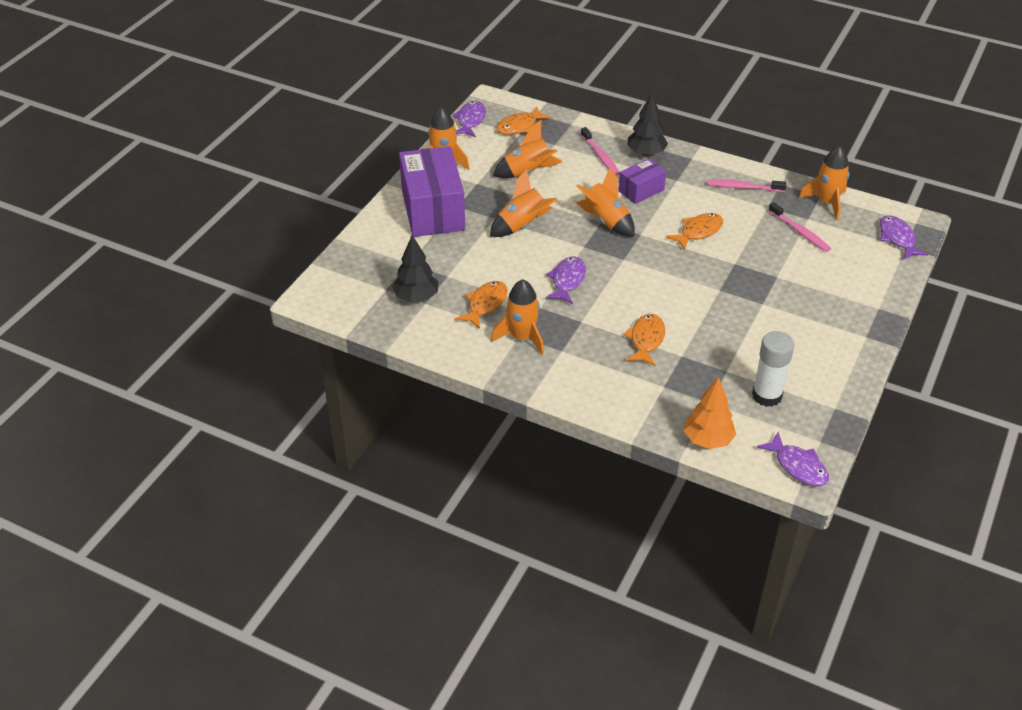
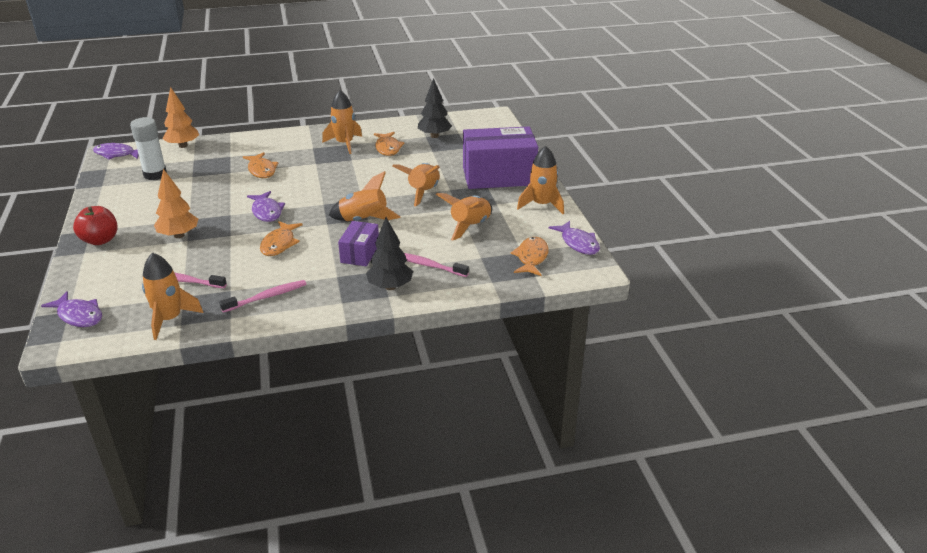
camera: 140 degrees right, 10 degrees down
purple box [399,146,465,237] -> purple box turned 45 degrees counterclockwise [463,126,538,189]
purple fish [545,257,586,304] -> purple fish moved to [247,191,285,222]
none -> red apple [73,206,118,245]
none -> orange tree [154,169,198,238]

